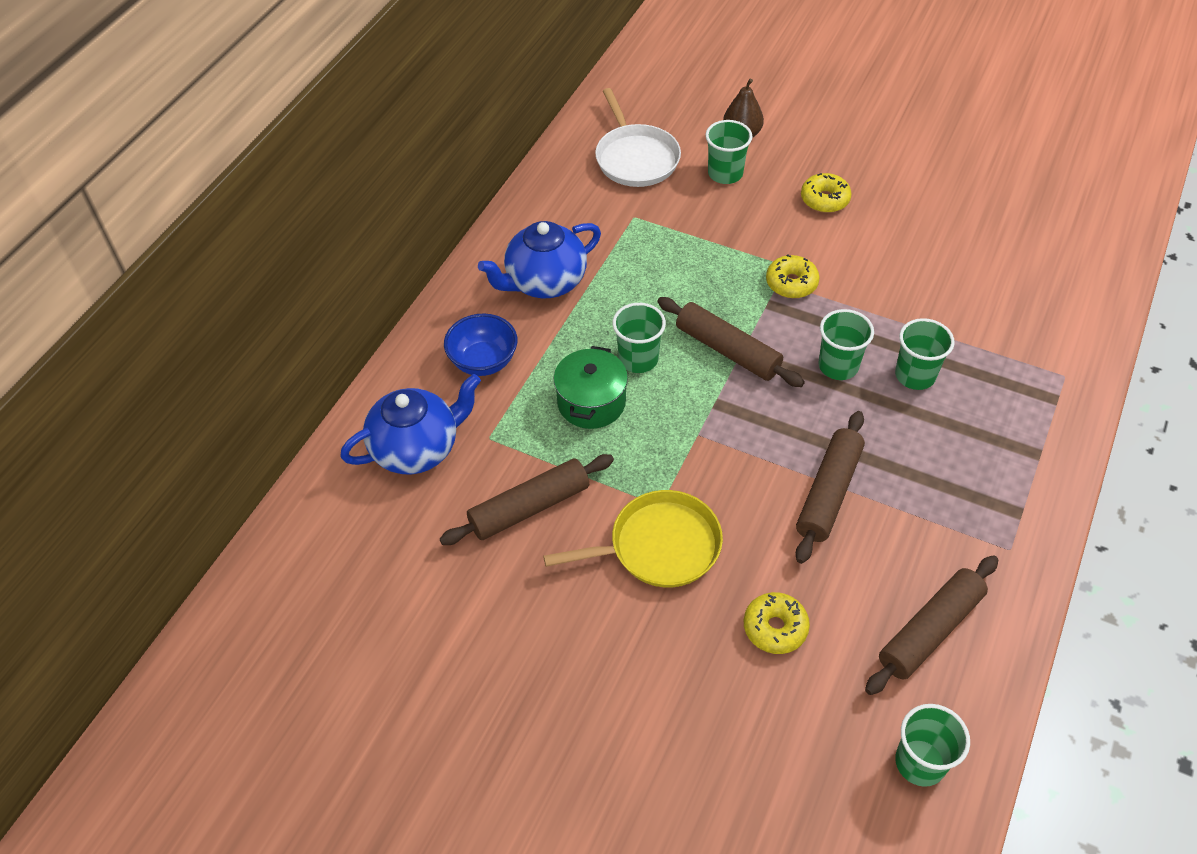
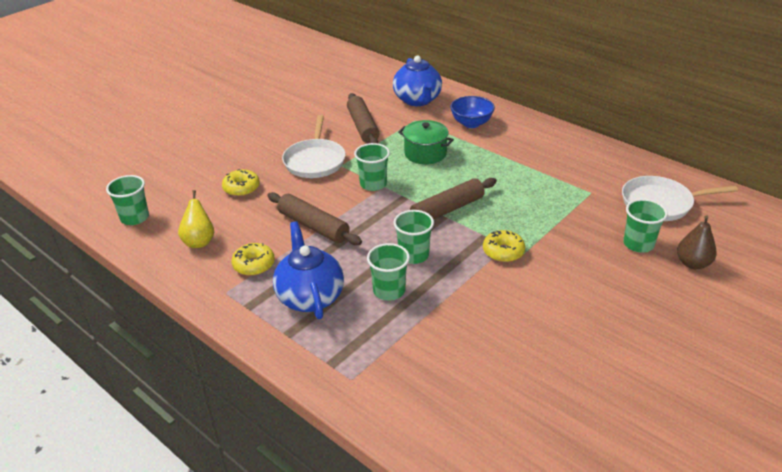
camera: 105 degrees right, 15 degrees down
blue teapot [478,221,601,298] -> blue teapot moved to [273,221,344,319]
yellow pan [543,490,723,587] -> white pan [282,115,346,178]
green cup [612,303,666,373] -> green cup moved to [354,143,390,191]
yellow donut [801,173,852,213] -> yellow donut moved to [232,243,275,276]
brown rolling pin [865,555,998,695] -> yellow pear [178,190,214,248]

